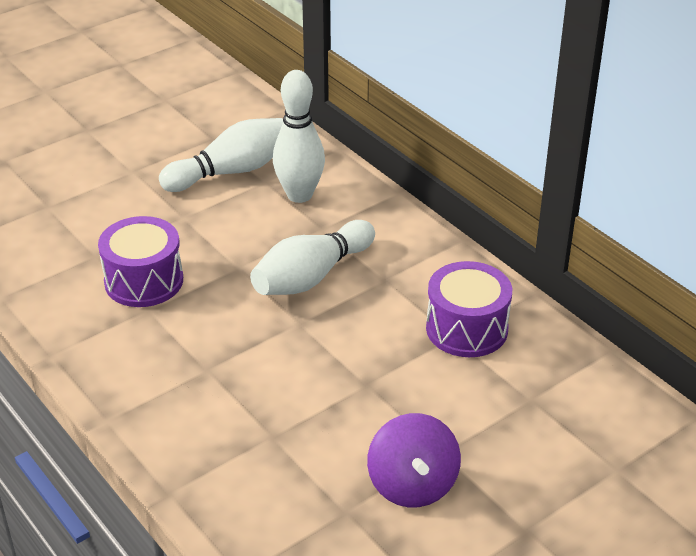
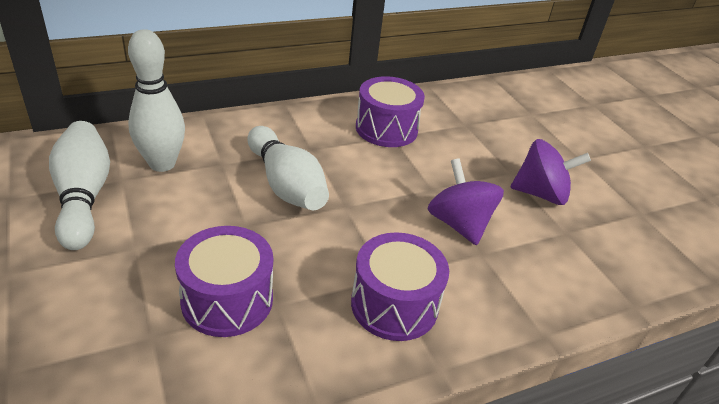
camera: 80 degrees left, 0 degrees up
none -> purple drum [351,232,449,341]
none -> purple spinning top [428,158,504,245]

